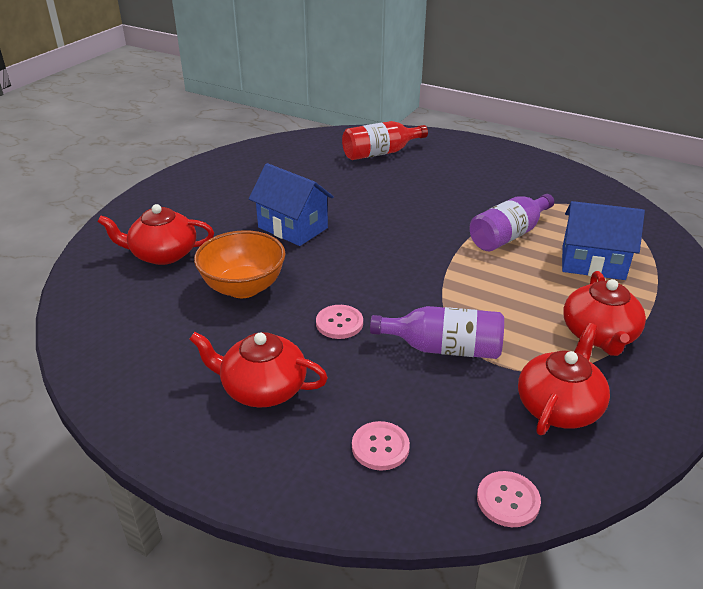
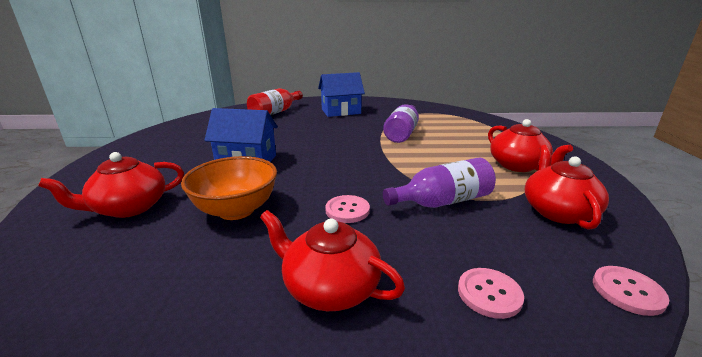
camera: 30 degrees left, 10 degrees down
red teapot [189,332,328,408] -> red teapot turned 45 degrees clockwise [260,210,405,311]
blue house [562,201,645,280] -> blue house moved to [318,72,365,117]

